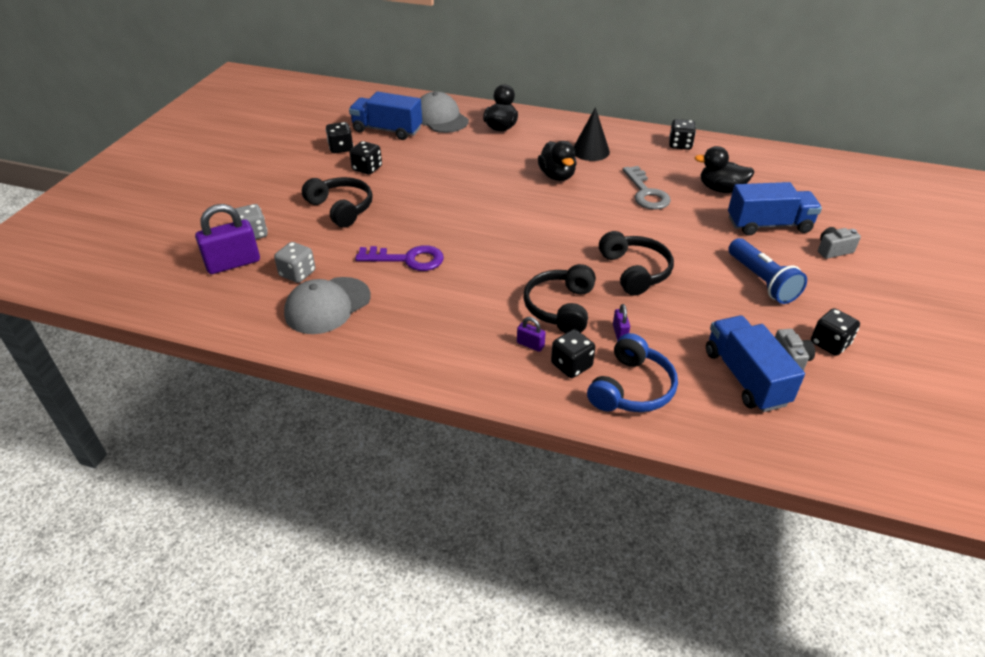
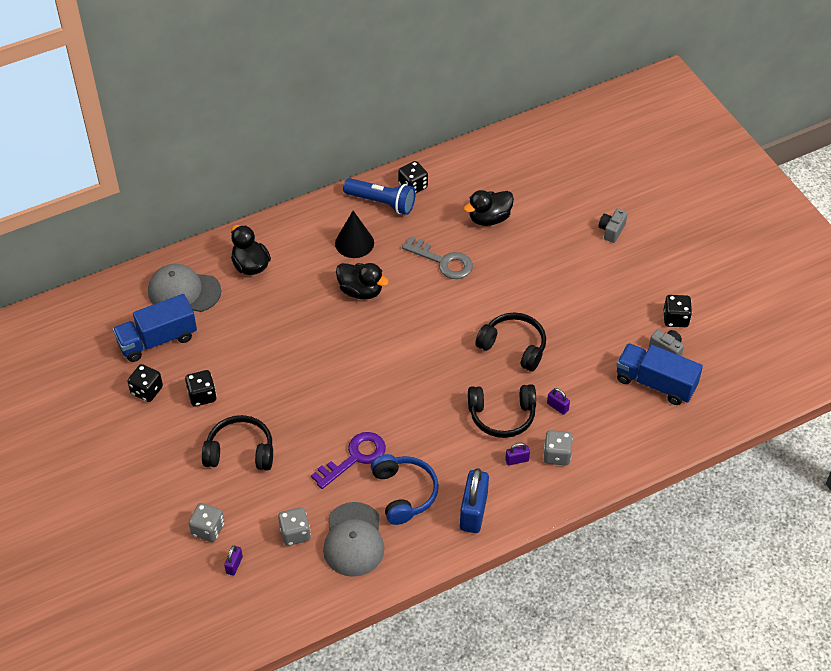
camera: 45 degrees left, 10 degrees up
purple padlock [195,204,260,274] -> purple padlock [224,545,243,576], size x0.47
black headphones [523,264,596,333] -> black headphones turned 60 degrees counterclockwise [468,384,536,438]
black dice [551,329,595,378] -> grey dice [543,430,573,466]
blue headphones [587,333,678,412] -> blue headphones moved to [371,454,439,525]
blue truck [728,182,822,236] -> none
blue flashlight [728,238,807,304] -> blue flashlight moved to [343,178,416,215]
none -> blue padlock [460,468,489,533]

